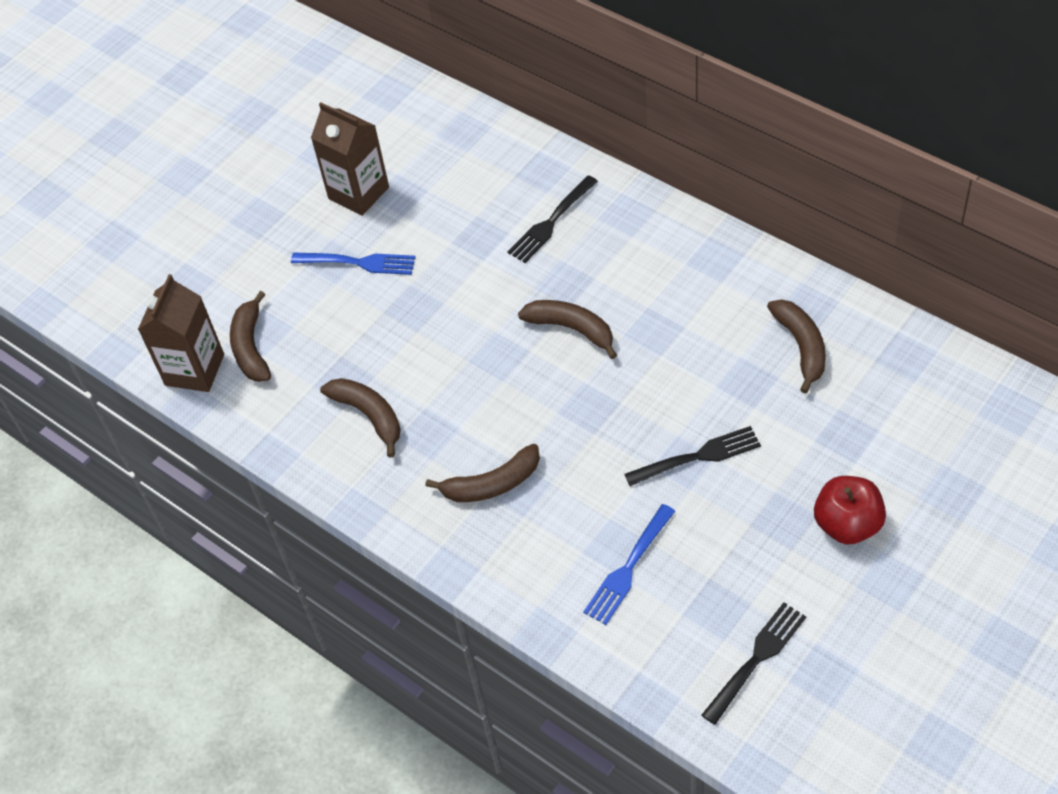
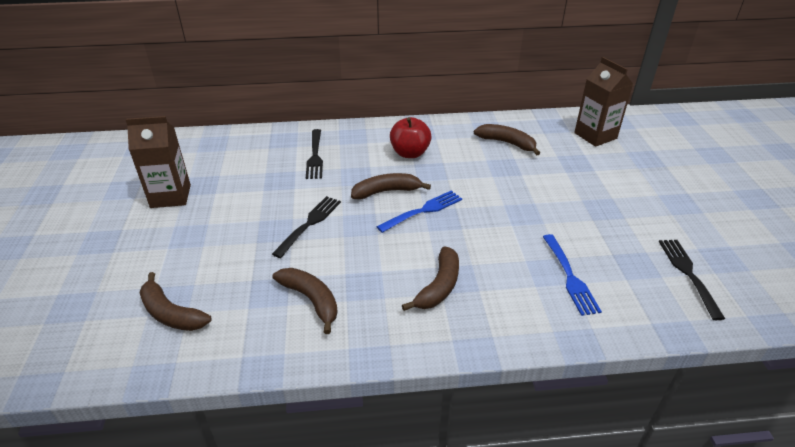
camera: 50 degrees left, 15 degrees down
brown carton [138,274,224,392] -> brown carton moved to [574,57,633,147]
blue fork [291,253,416,275] -> blue fork moved to [376,190,462,233]
brown banana [320,378,400,457] -> brown banana turned 45 degrees clockwise [272,268,338,334]
black fork [625,426,761,486] -> black fork moved to [272,196,341,258]
red apple [814,476,886,544] -> red apple moved to [390,117,432,158]

